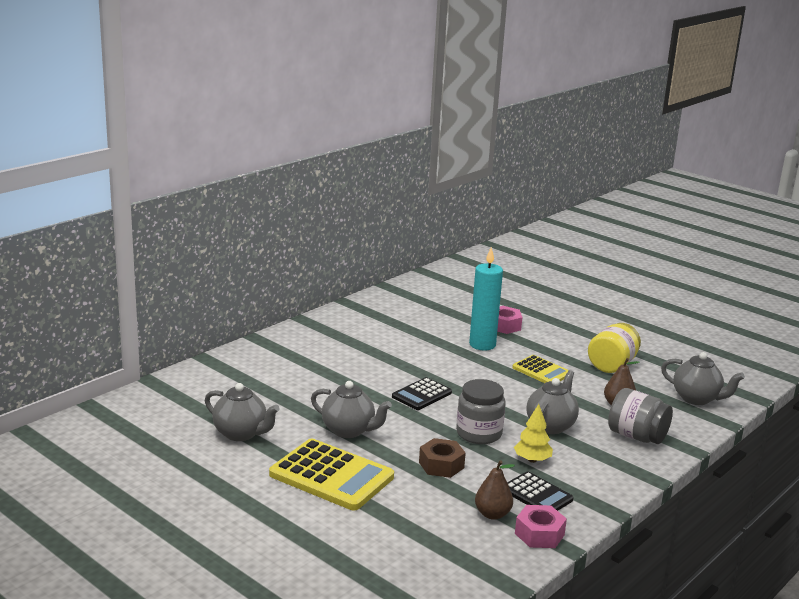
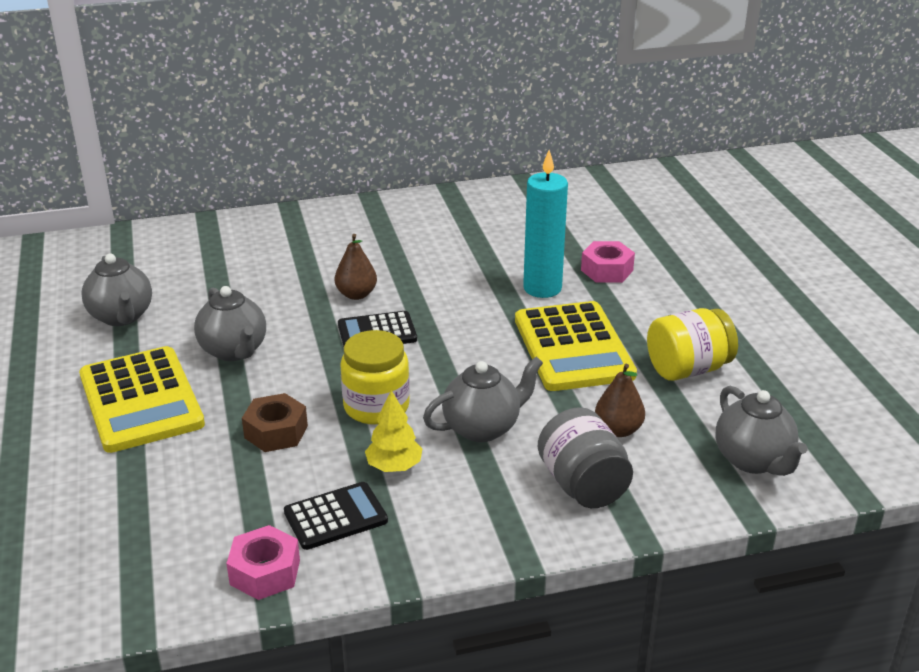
camera: 35 degrees right, 10 degrees up
grey jar [456,379,506,444] -> yellow jar [340,330,410,425]
brown pear [475,460,515,520] -> brown pear moved to [335,234,377,300]
black calculator [507,471,574,511] -> black calculator turned 105 degrees counterclockwise [284,482,388,550]
yellow calculator [512,355,568,383] -> yellow calculator [515,301,637,391], size x1.76

